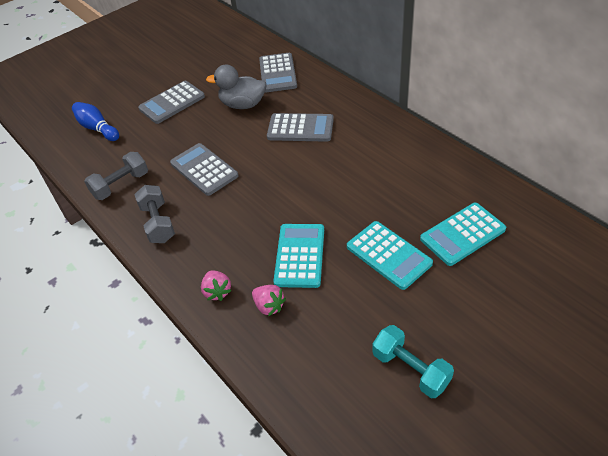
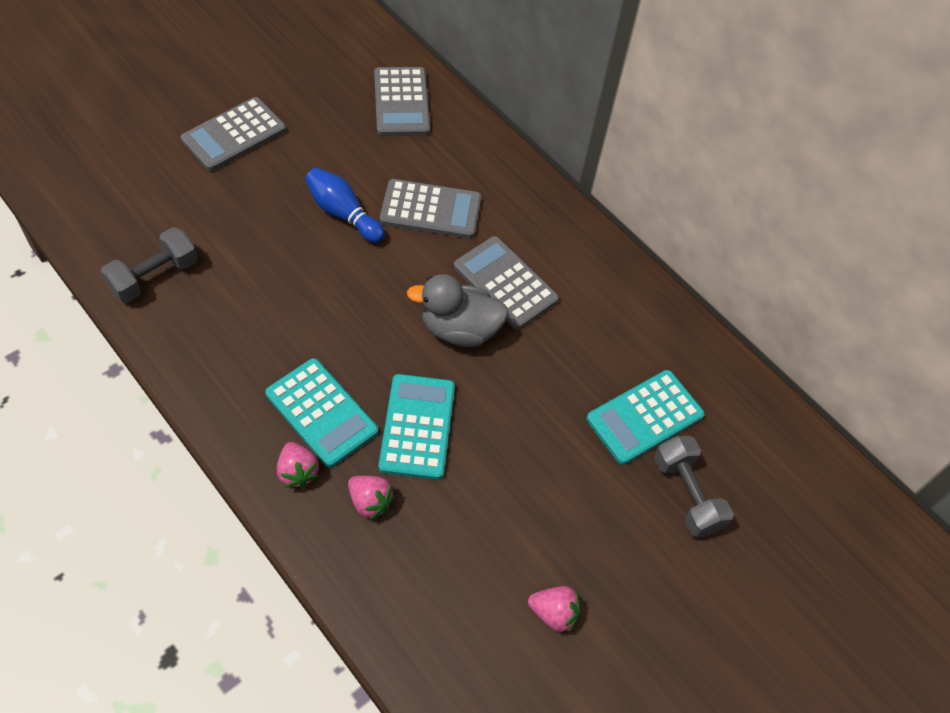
camera: 10 degrees left, 10 degrees up
blue bowling pin [72,102,119,141] -> blue bowling pin moved to [305,167,385,243]
grey dumbbell [134,185,175,243] -> grey dumbbell moved to [654,436,734,537]
grey calculator [170,143,238,196] -> grey calculator moved to [454,236,559,329]
grey duck [206,65,267,109] -> grey duck moved to [407,274,509,347]
turquoise calculator [347,221,433,290] -> turquoise calculator moved to [265,358,378,468]
turquoise dumbbell [372,325,454,398] -> pink strawberry [528,586,580,633]

